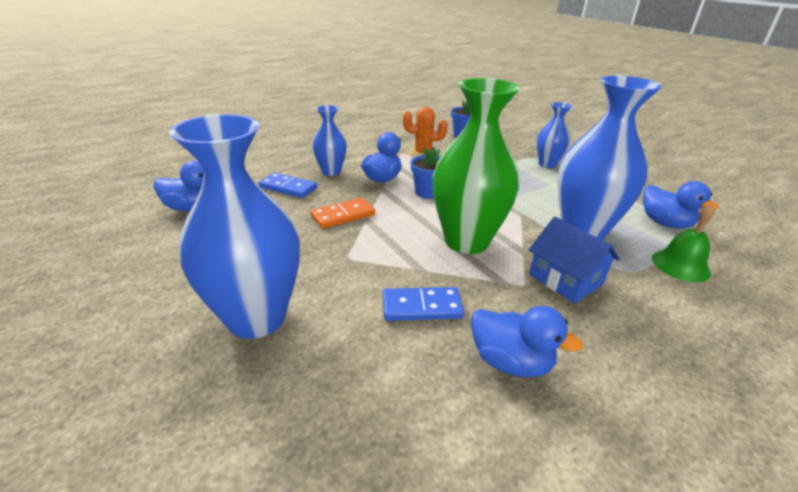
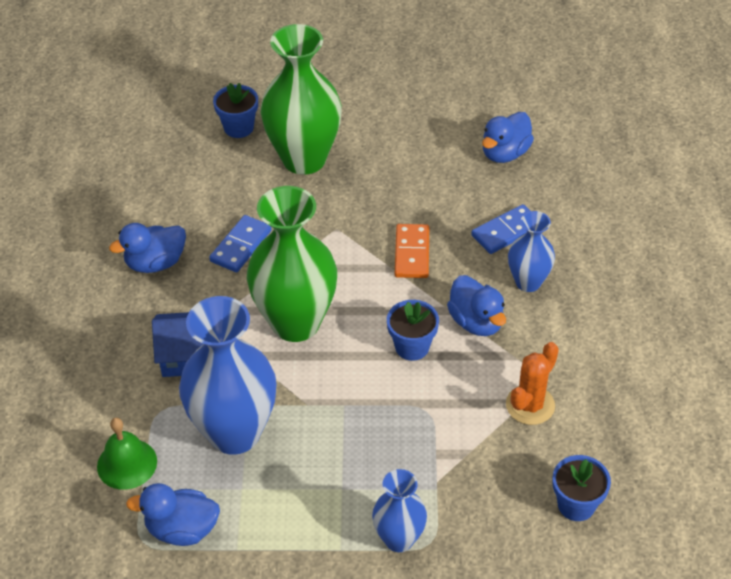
camera: 125 degrees right, 15 degrees up
blue vase [169,114,300,339] -> green vase [261,24,342,175]
none -> blue flower pot [213,83,258,138]

